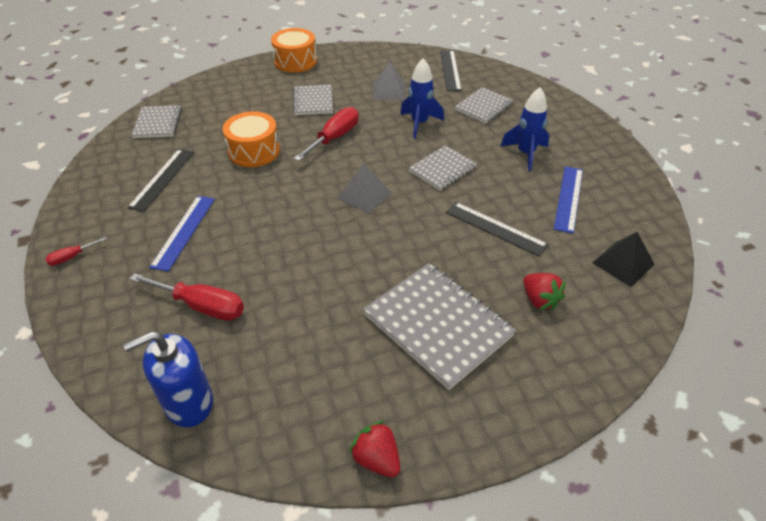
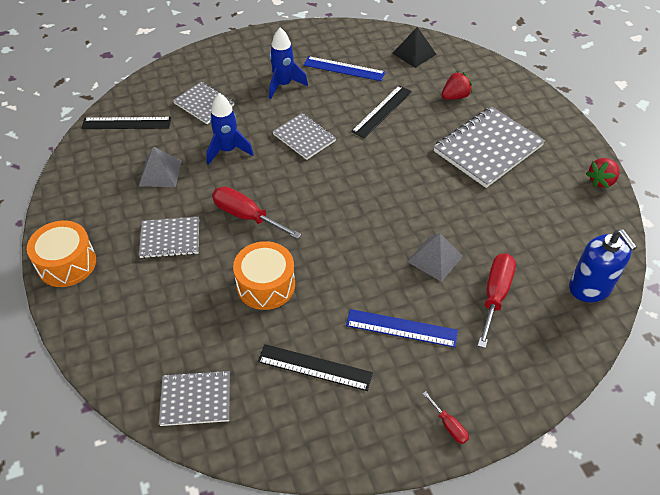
camera: 90 degrees left, 5 degrees up
grey pyramid [337,164,392,214] -> grey pyramid moved to [407,233,463,282]

